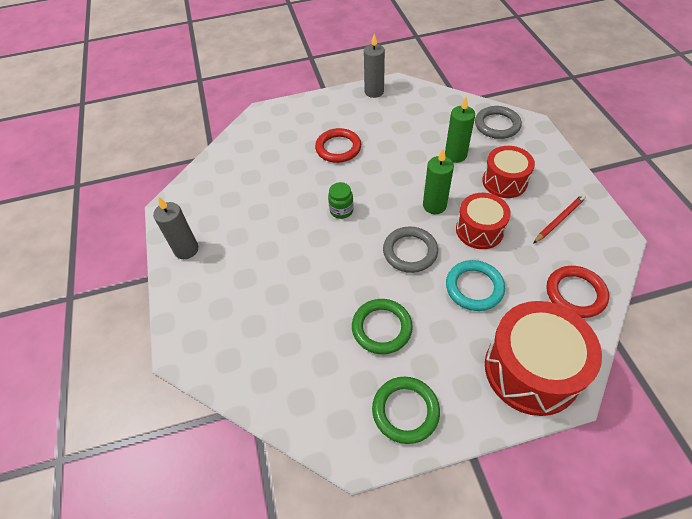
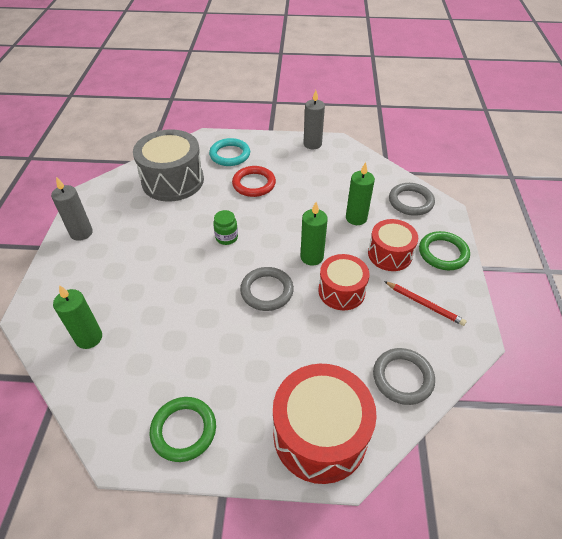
camera: 15 degrees right, 5 degrees down
green ring [352,299,413,354] -> green ring moved to [419,231,470,270]
turquoise ring [446,260,505,311] -> turquoise ring moved to [209,138,250,166]
red pencil [533,194,586,244] -> red pencil turned 60 degrees clockwise [384,281,466,326]
red ring [547,266,609,318] -> grey ring [373,348,435,405]
none -> green candle [53,285,102,349]
none -> grey drum [133,129,204,202]

